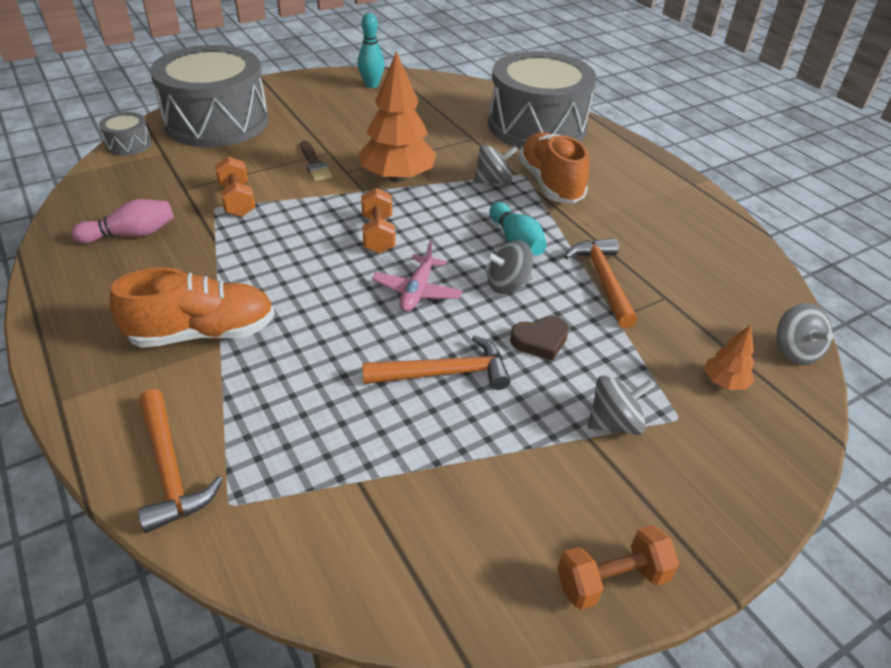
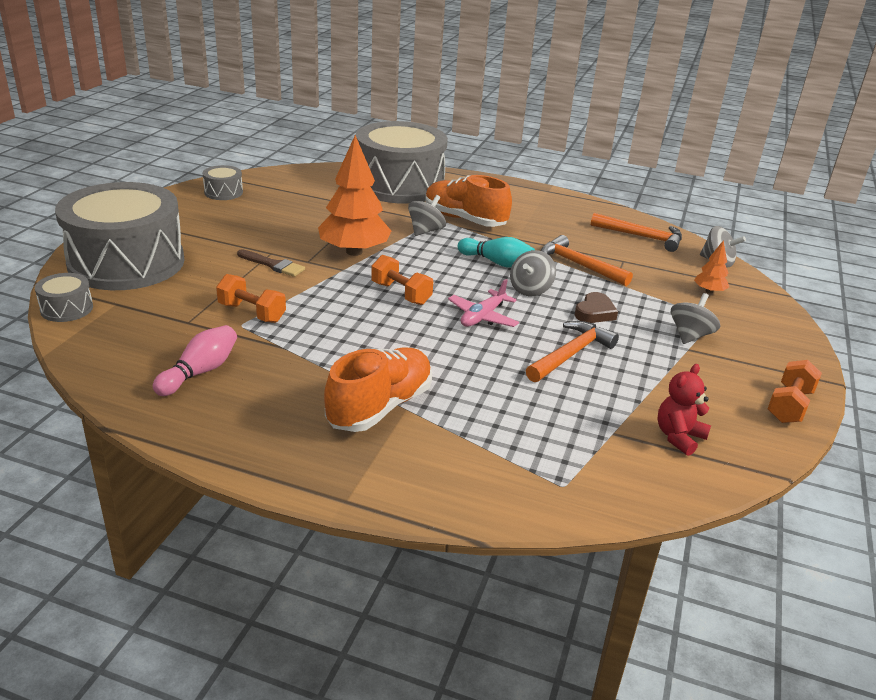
camera: 40 degrees left, 10 degrees down
orange hammer [138,389,223,533] -> orange hammer moved to [591,213,682,252]
turquoise bowling pin [358,13,384,88] -> grey drum [203,165,243,200]
pink plane [372,241,463,312] -> pink plane turned 60 degrees clockwise [448,279,519,327]
none -> red teddy bear [657,364,711,456]

